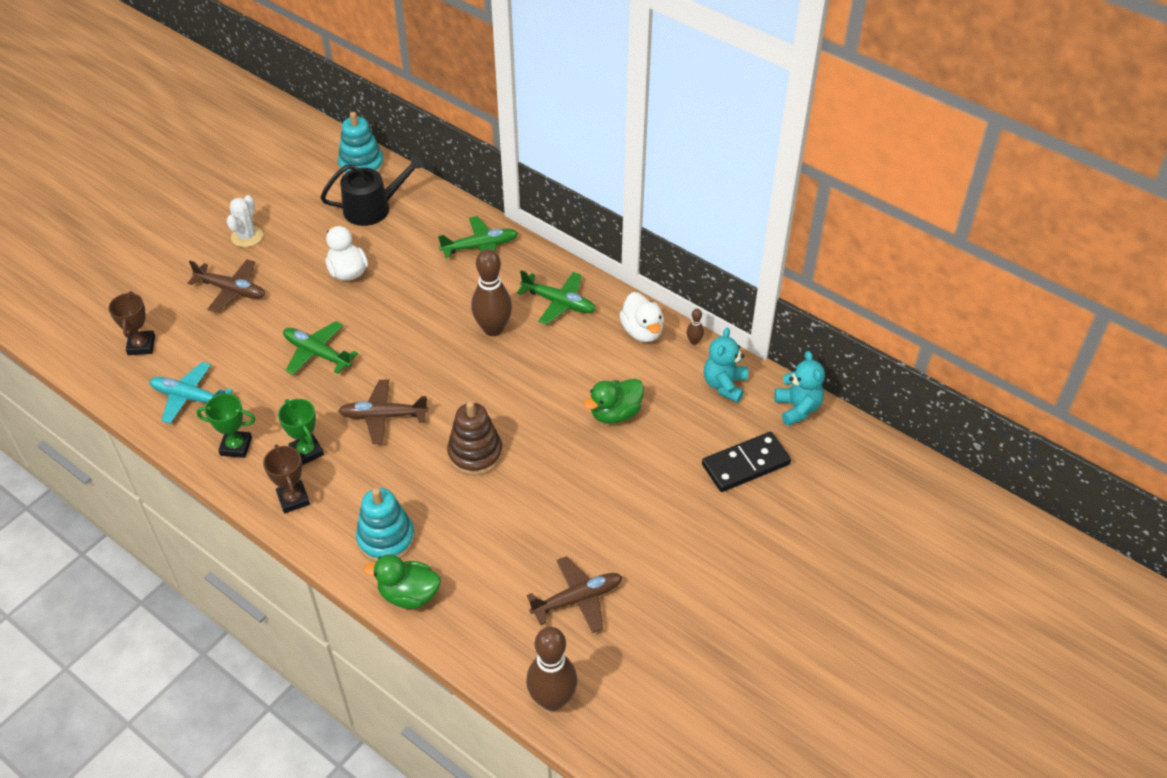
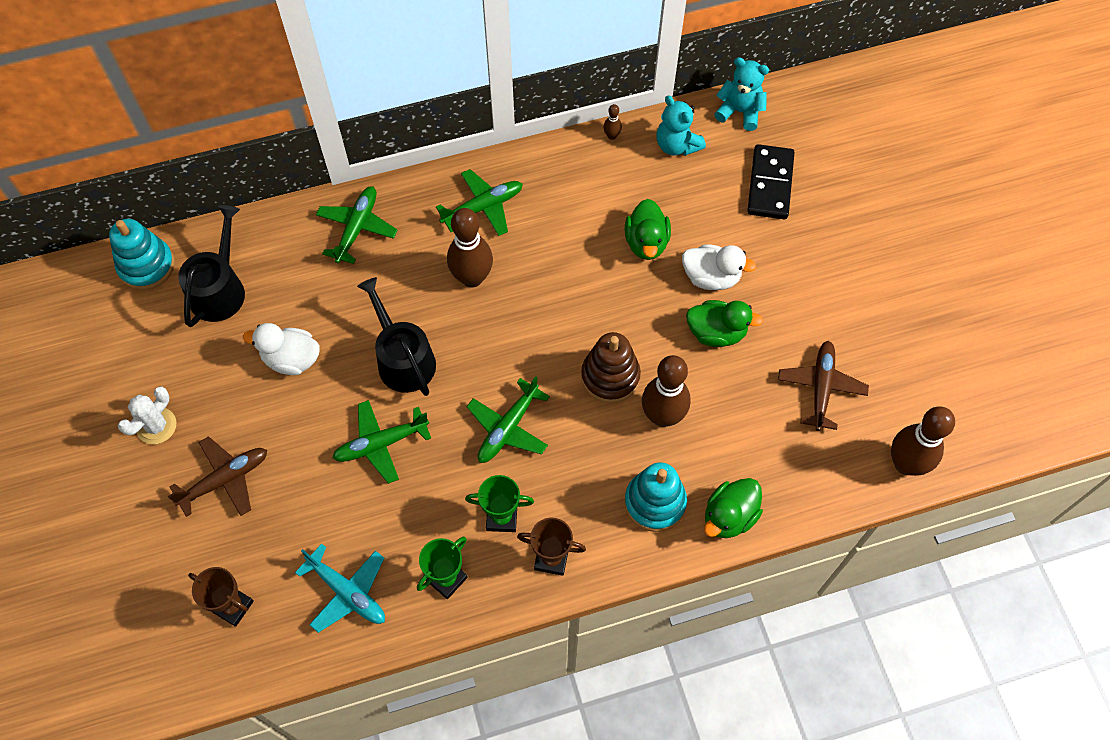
camera: 55 degrees left, 15 degrees up
turquoise plane [150,362,233,424] -> turquoise plane turned 105 degrees counterclockwise [295,544,385,633]
white cactus [226,195,263,247] -> white cactus turned 75 degrees clockwise [118,387,177,444]
brown plane [339,380,429,444] -> green plane [467,376,550,463]
white duck [619,292,664,342] -> white duck moved to [682,244,756,290]
none -> black watering can [357,277,436,396]
none -> brown bowling pin [642,355,691,427]
none -> green duck [686,300,763,347]

